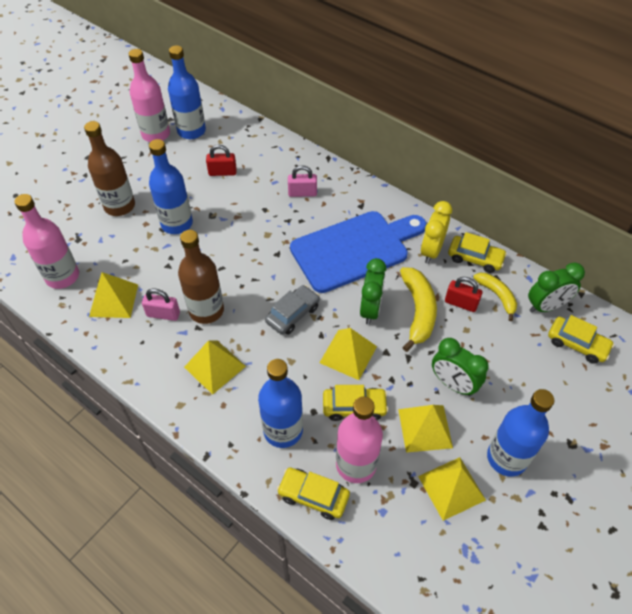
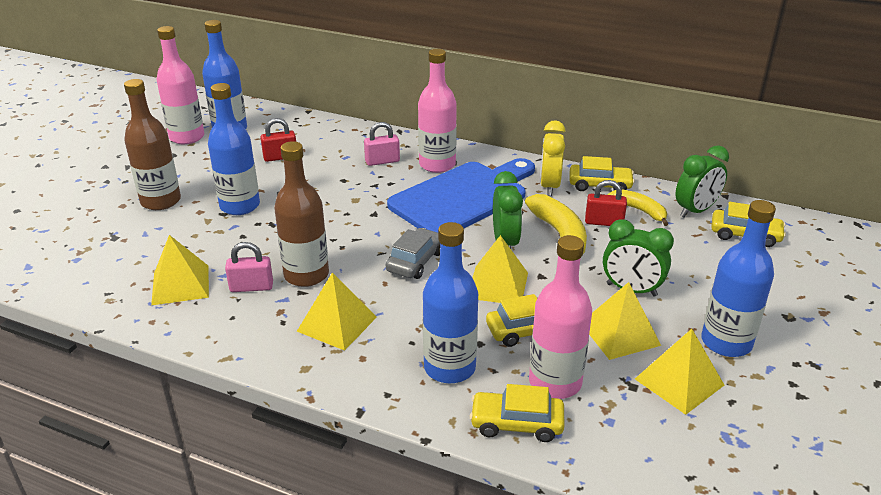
camera: 15 degrees left, 20 degrees down
pink bottle [15,194,79,289] -> pink bottle moved to [418,49,457,173]

